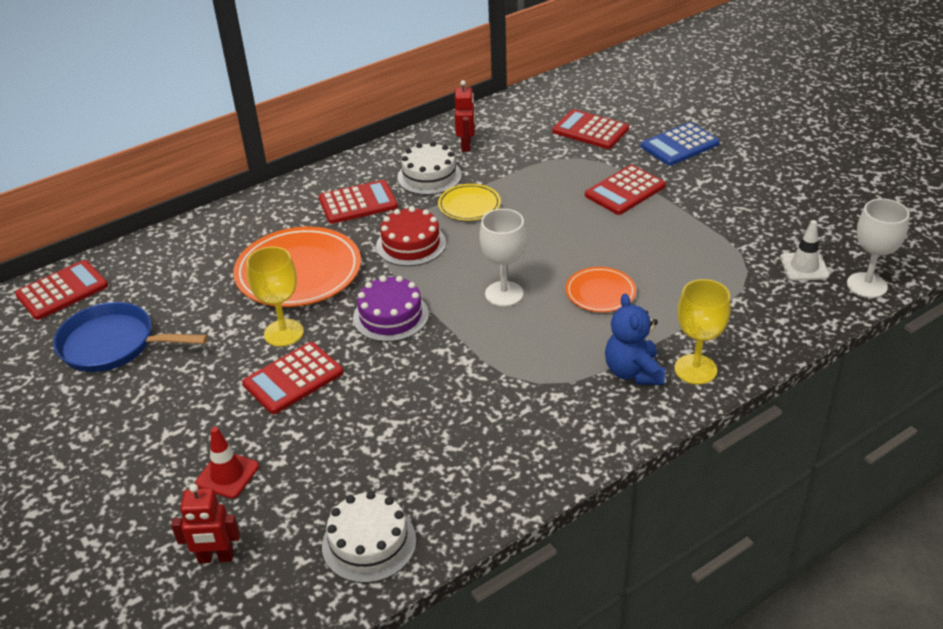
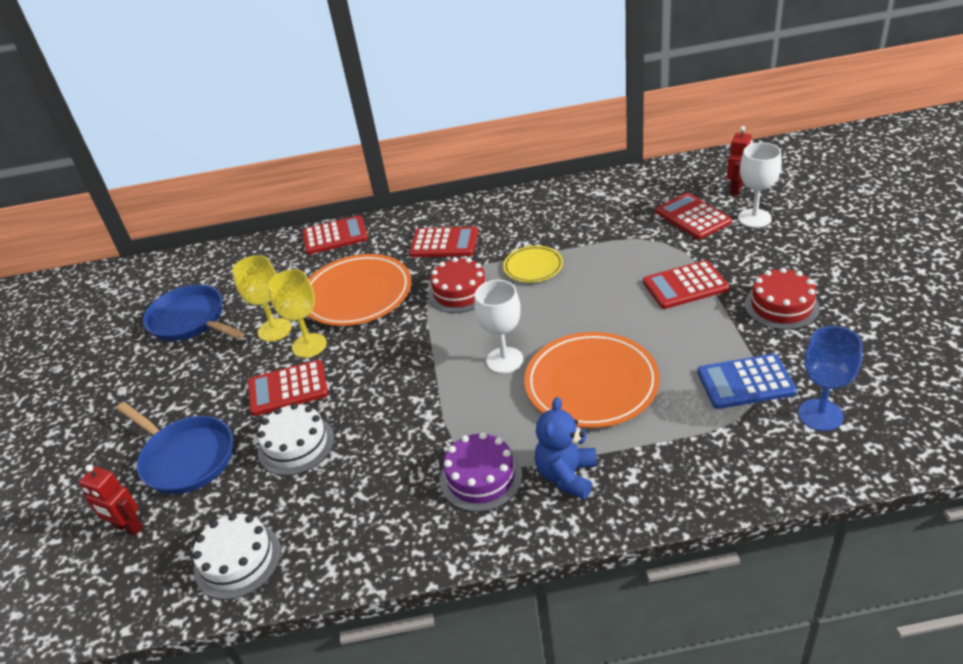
camera: 30 degrees right, 0 degrees up
red calculator [15,260,108,320] -> red calculator moved to [302,215,368,254]
red traffic cone [195,427,259,499] -> blue pan [116,402,233,494]
purple cake [353,276,429,342] -> purple cake moved to [440,432,522,512]
white cake [397,142,462,195] -> white cake moved to [258,403,334,476]
red robot [455,80,475,152] -> red robot moved to [727,126,752,195]
orange plate [566,267,636,312] -> orange plate [524,332,660,428], size x1.88
blue calculator [641,122,720,166] -> blue calculator moved to [698,354,797,409]
yellow goblet [675,279,731,384] -> yellow goblet moved to [232,255,292,342]
white traffic cone [780,220,829,281] -> blue goblet [798,326,863,431]
white goblet [847,199,910,298] -> white goblet moved to [738,142,782,228]
none -> red cake [745,268,820,330]

